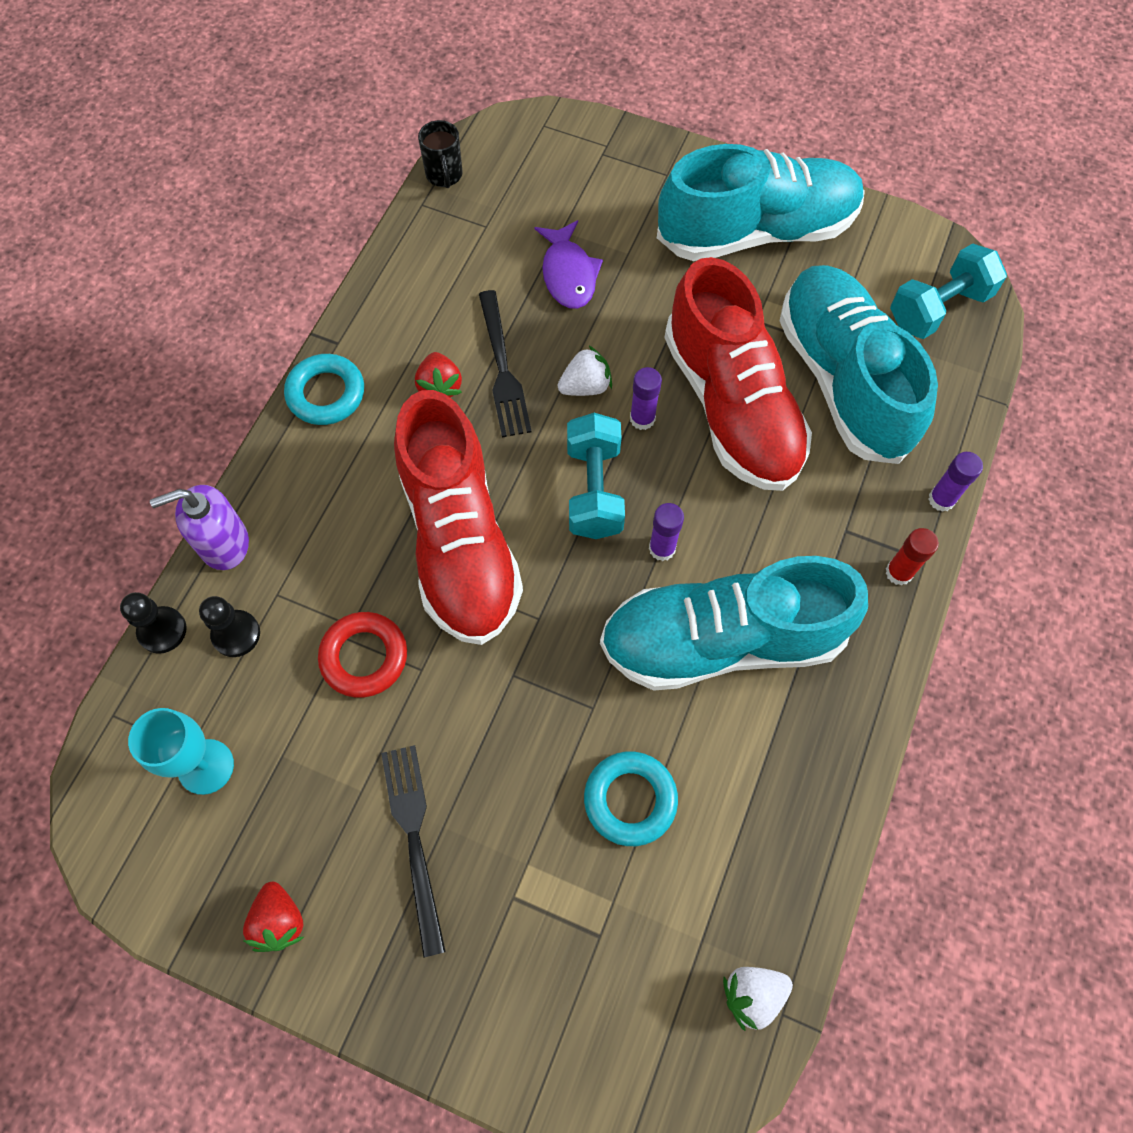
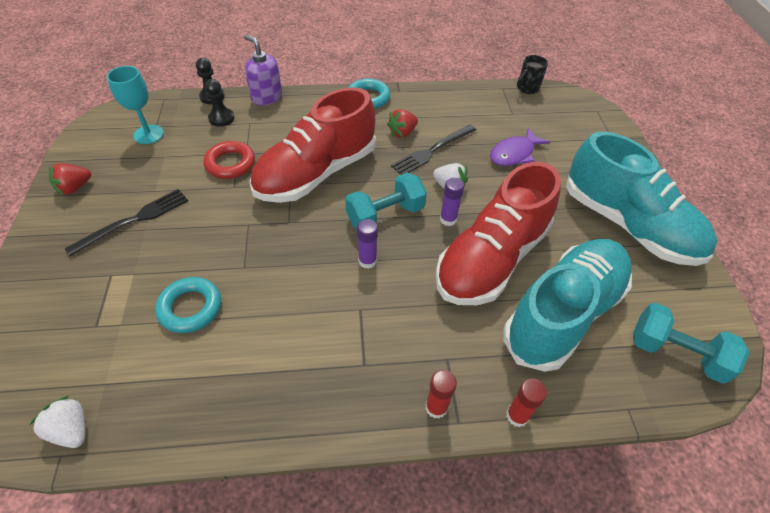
camera: 60 degrees right, 15 degrees down
turquoise shoe [600,556,868,691] -> none
purple glue stick [928,452,983,512] -> red glue stick [506,379,547,427]

